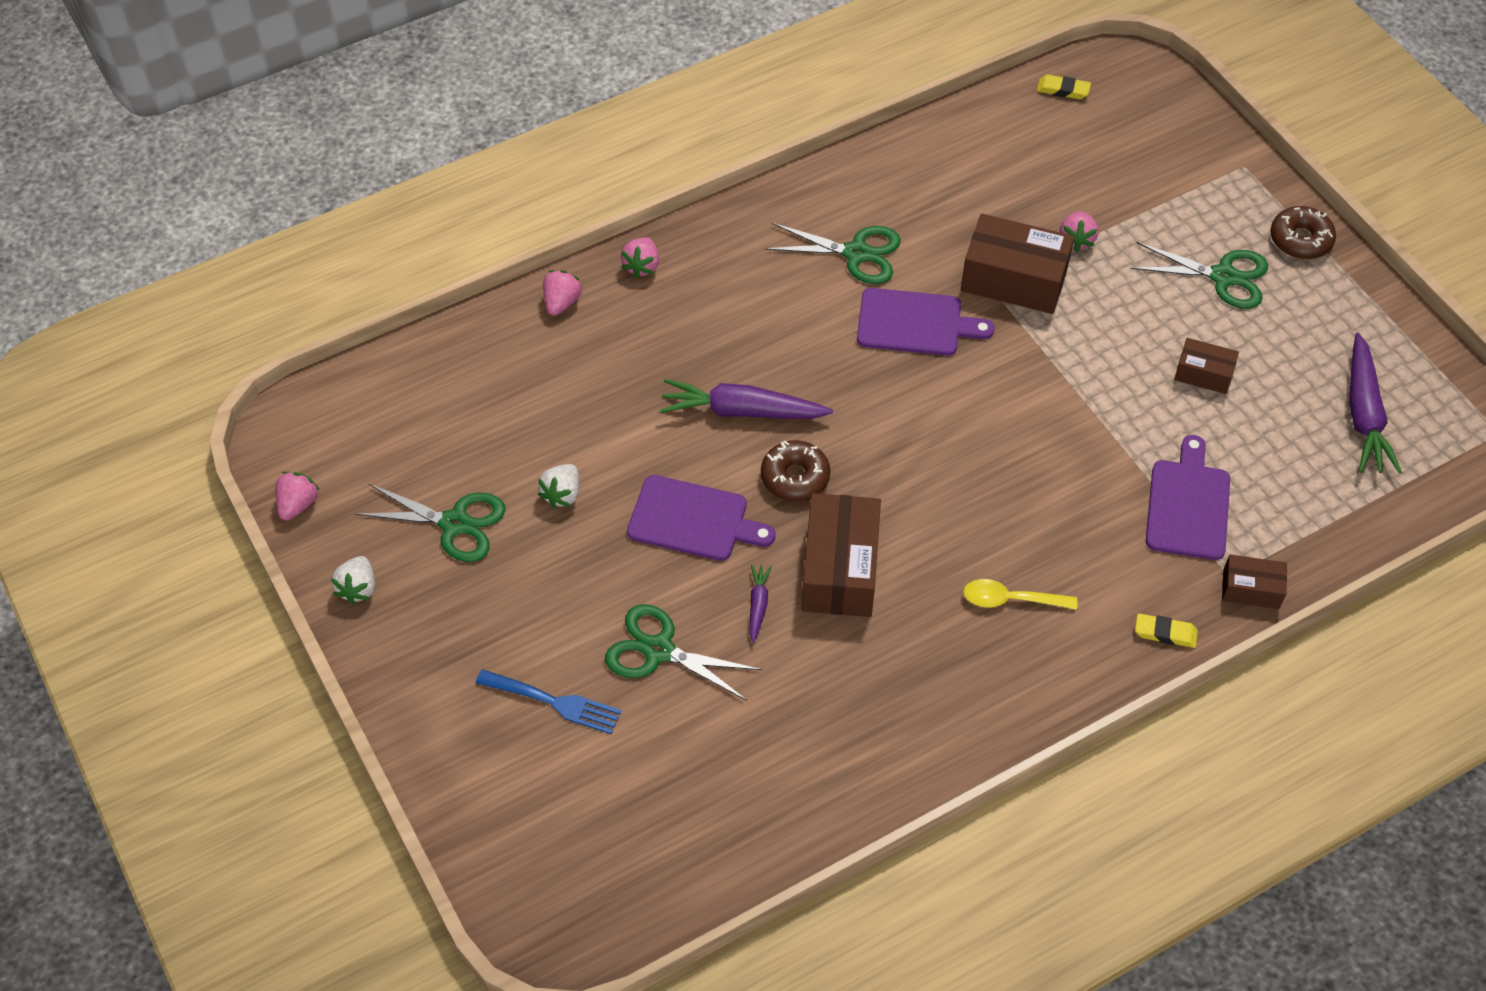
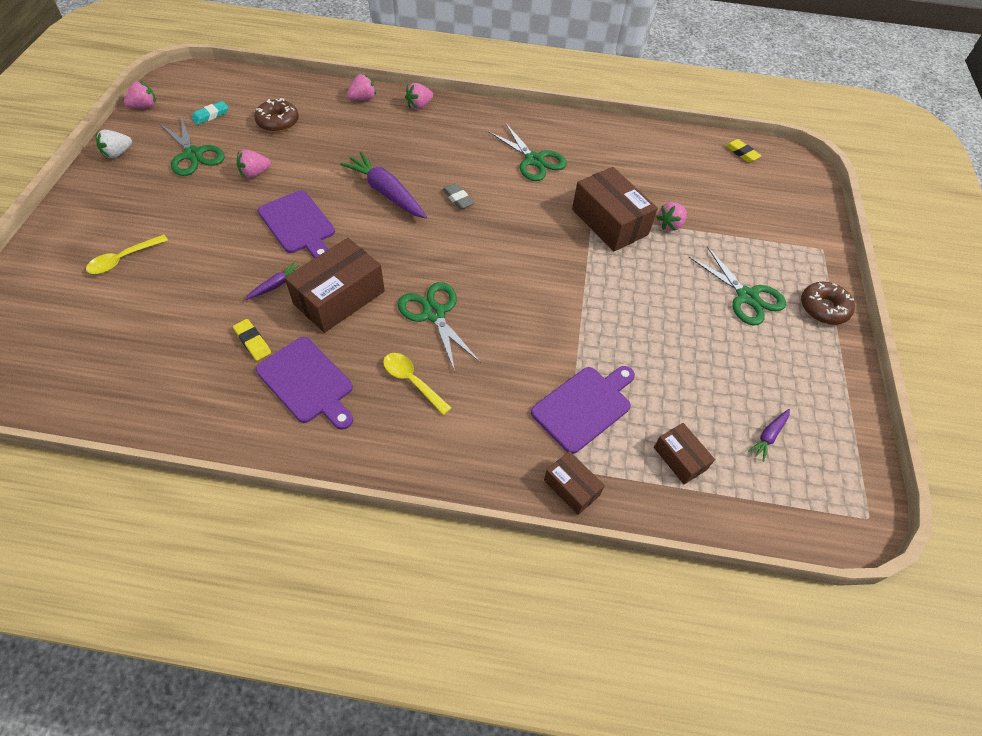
camera: 35 degrees right, 0 degrees up
blue fork [476,669,622,734] -> yellow spoon [86,234,168,274]
white strawberry [538,464,579,508] -> pink strawberry [237,149,271,178]
green scissors [605,604,762,701] -> green scissors moved to [398,282,481,372]
brown donut [761,440,830,502] -> brown donut moved to [254,98,299,132]
purple cutting board [857,288,994,356] -> purple cutting board moved to [256,337,353,430]
yellow eraser [1135,613,1198,648] -> yellow eraser moved to [233,319,271,361]
brown box [1174,338,1239,394] -> brown box moved to [654,423,715,484]
purple carrot [1349,333,1402,474] -> purple carrot [748,409,790,461], size x0.49
none -> turquoise eraser [191,101,228,125]
none -> grey eraser [442,183,474,210]

